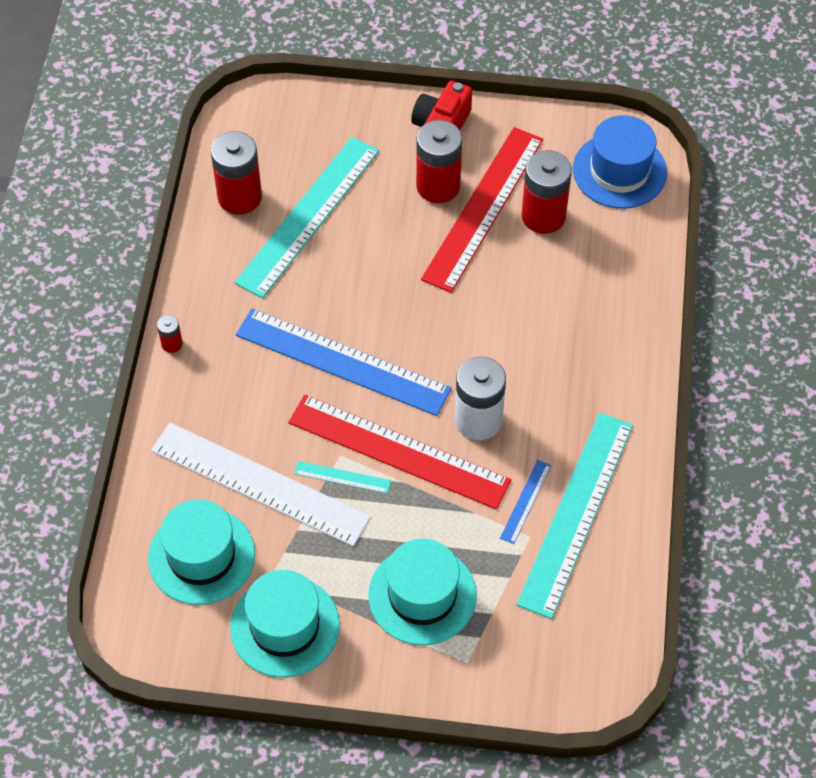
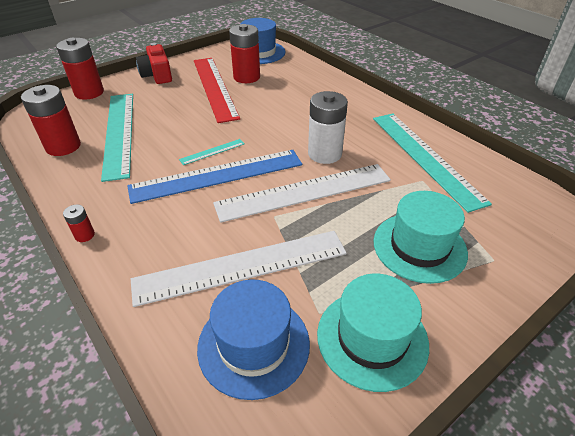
camera: 45 degrees left, 15 degrees down
turquoise hat [148,499,255,605] -> blue hat [197,279,310,400]
red ruler [288,394,511,510] -> white ruler [213,164,391,223]
turquoise ruler [294,461,391,494] -> turquoise ruler moved to [179,139,244,165]
red battery [416,120,462,203] -> red battery moved to [56,38,104,100]
blue ruler [500,460,552,544] -> none

